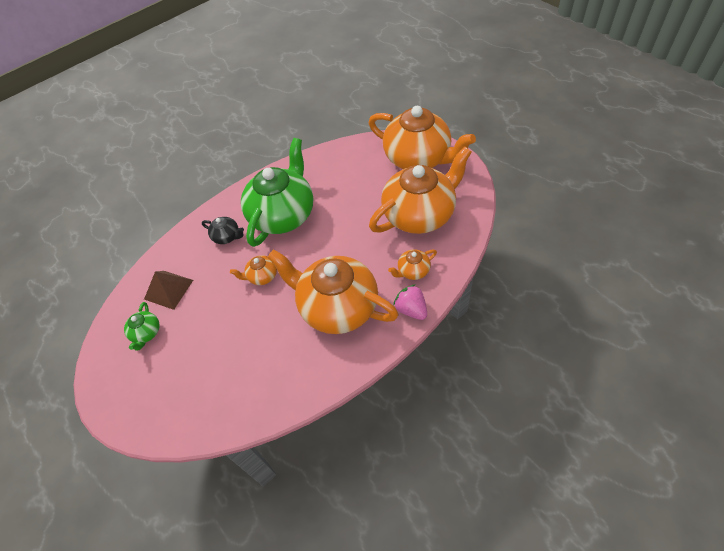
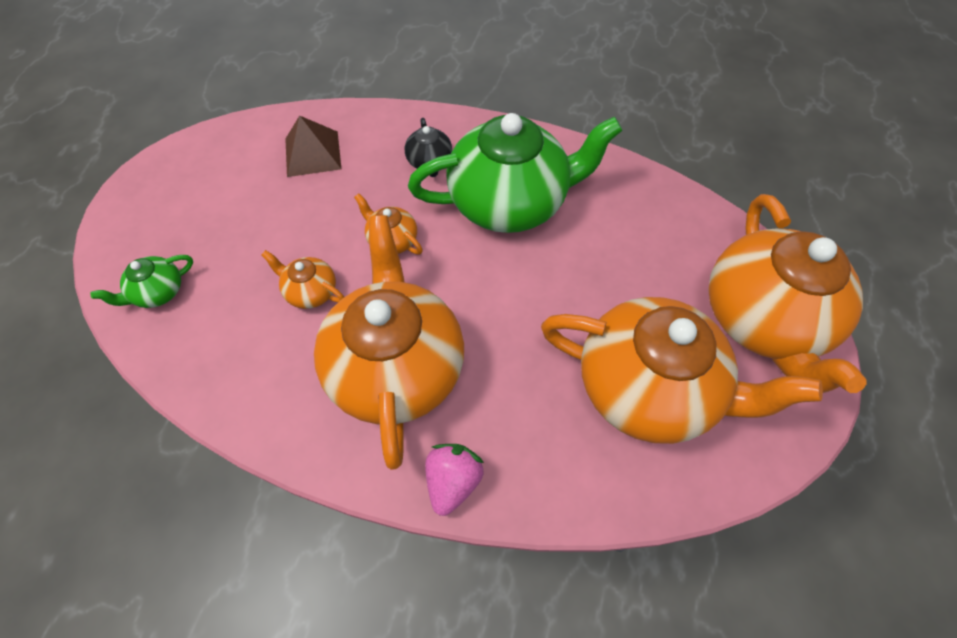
camera: 50 degrees right, 5 degrees up
green teapot [124,302,160,351] -> green teapot moved to [90,255,193,308]
orange teapot [388,249,437,280] -> orange teapot moved to [262,250,344,309]

